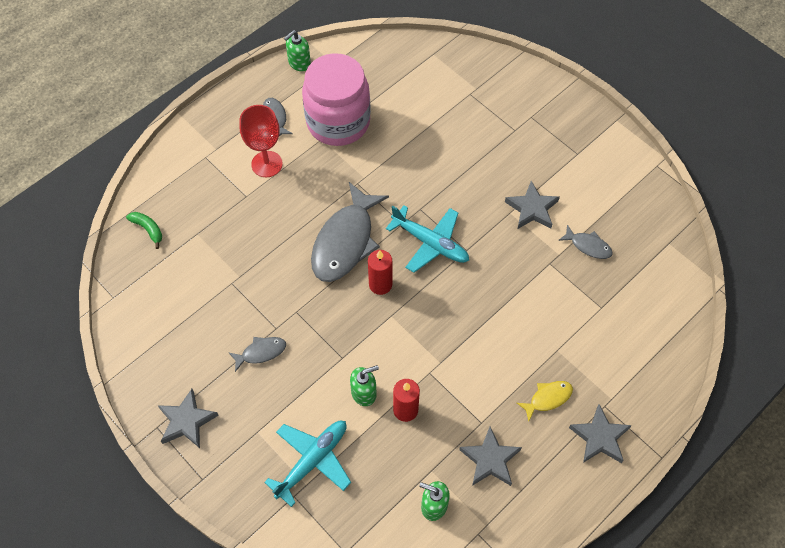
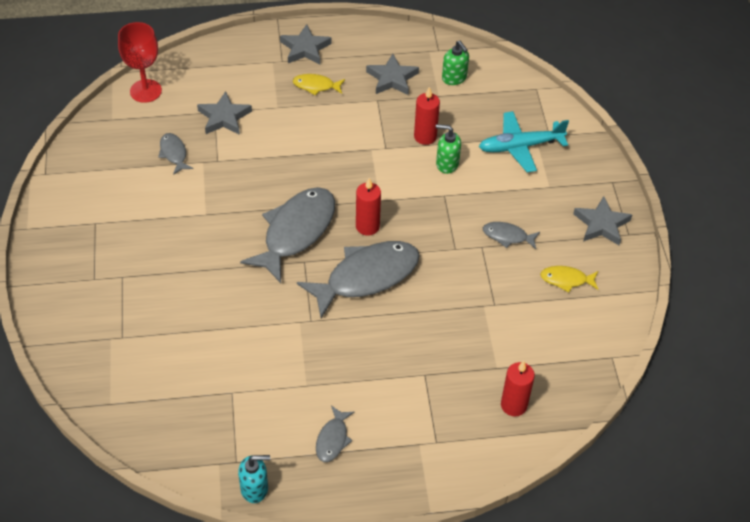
camera: 145 degrees left, 10 degrees down
green banana [126,212,162,249] -> none
red goblet [239,105,283,177] -> red goblet moved to [118,22,162,103]
green soap dispenser [284,30,311,71] -> turquoise soap dispenser [238,455,270,503]
pink jar [302,53,371,146] -> none
turquoise plane [386,206,469,273] -> grey fish [240,187,335,283]
grey star [505,181,560,229] -> grey star moved to [197,91,252,135]
none -> red candle [501,361,535,417]
none -> yellow fish [540,266,598,292]

